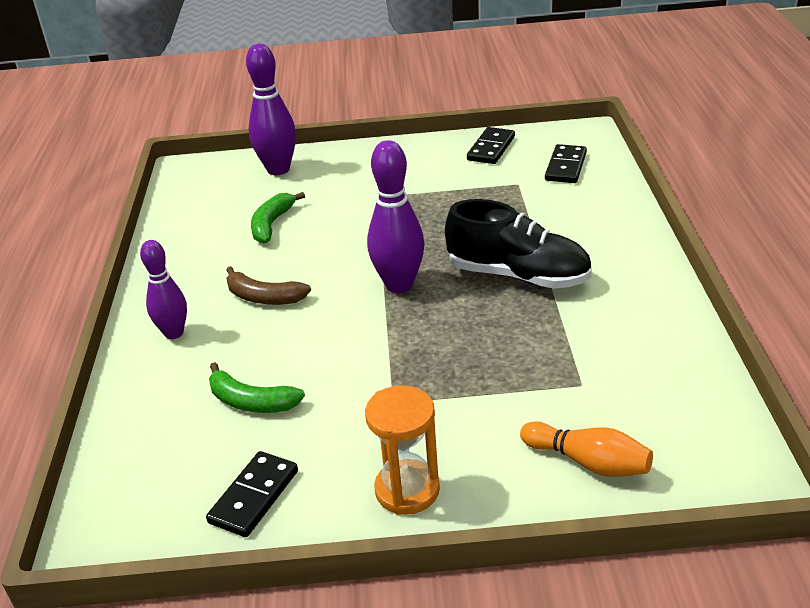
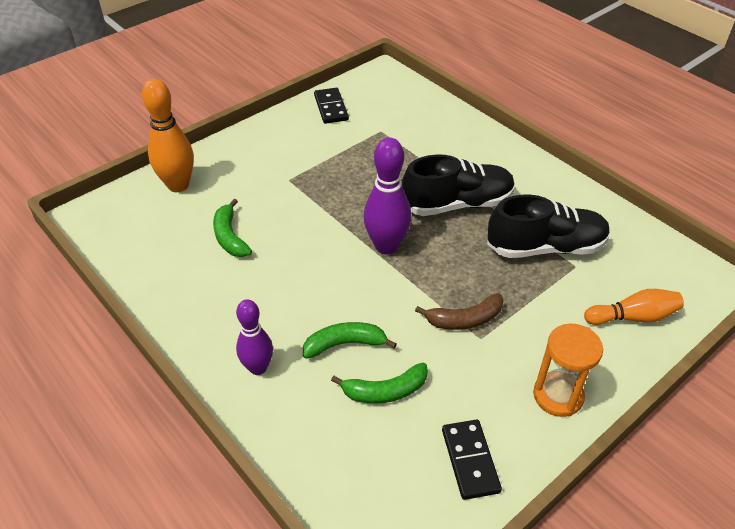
camera: 40 degrees left, 10 degrees up
brown banana [226,266,311,305] -> brown banana moved to [415,293,504,330]
purple bowling pin [246,44,296,175] -> orange bowling pin [142,79,194,192]
black domino [545,144,587,183] -> none
none -> green banana [303,322,397,359]
none -> black shoe [487,195,610,258]

